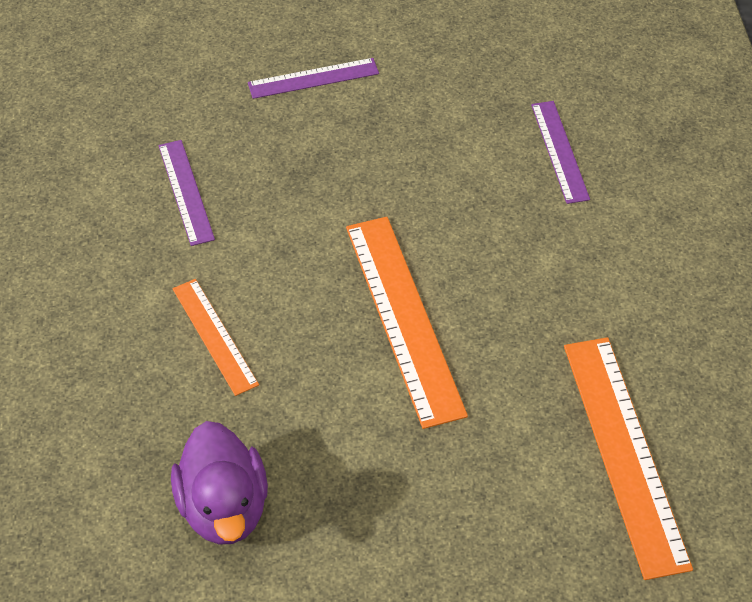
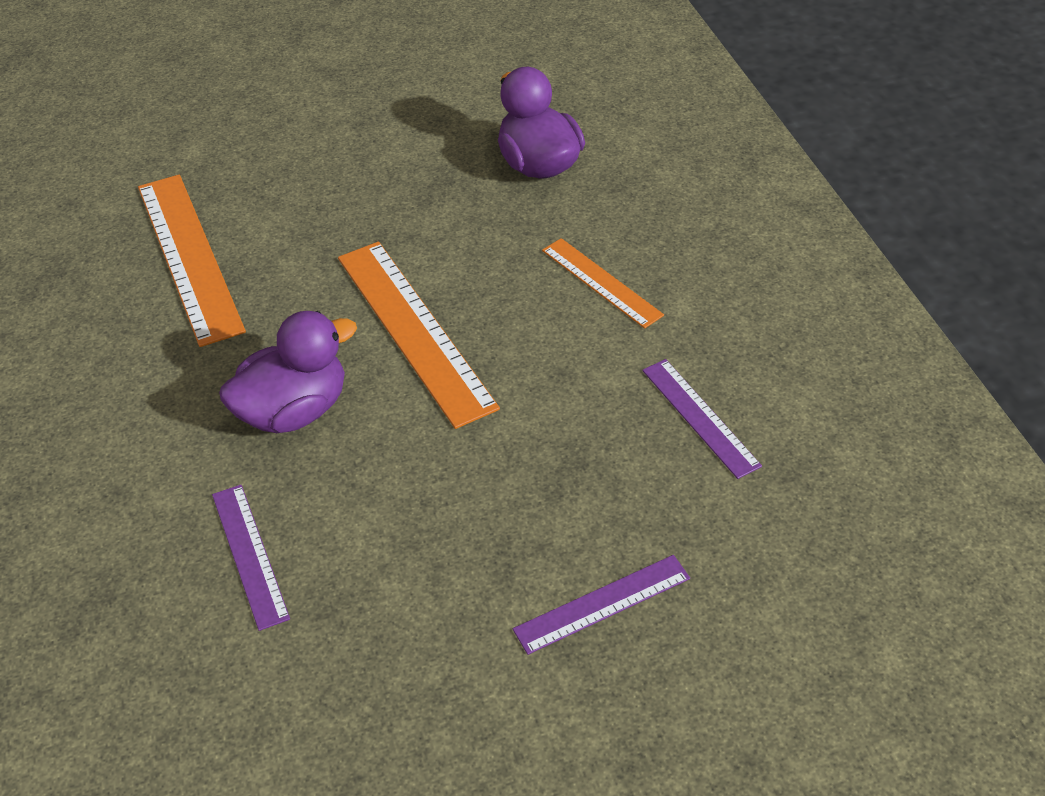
camera: 170 degrees right, 5 degrees down
none -> purple duck [219,311,357,433]

